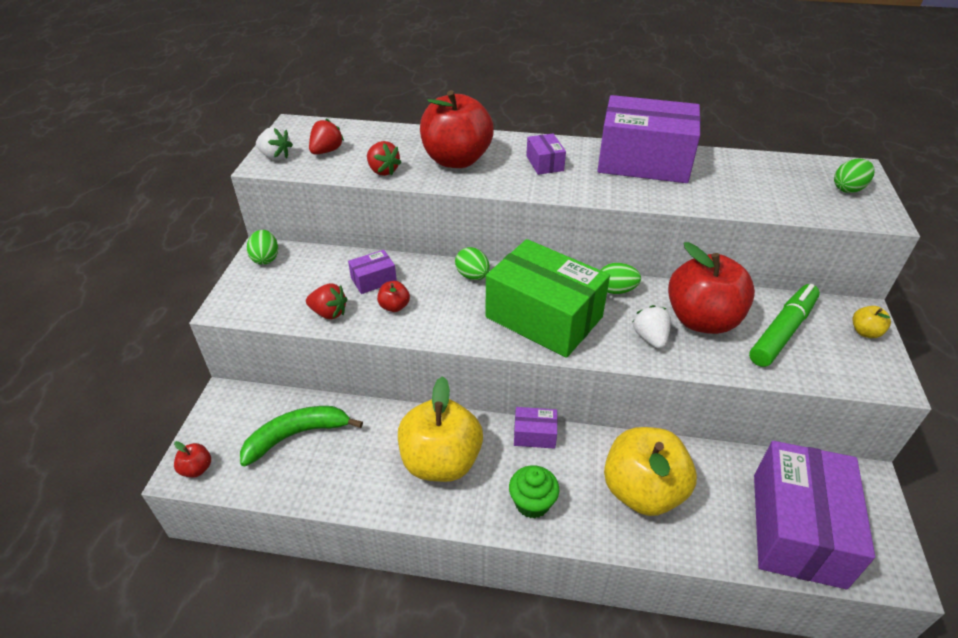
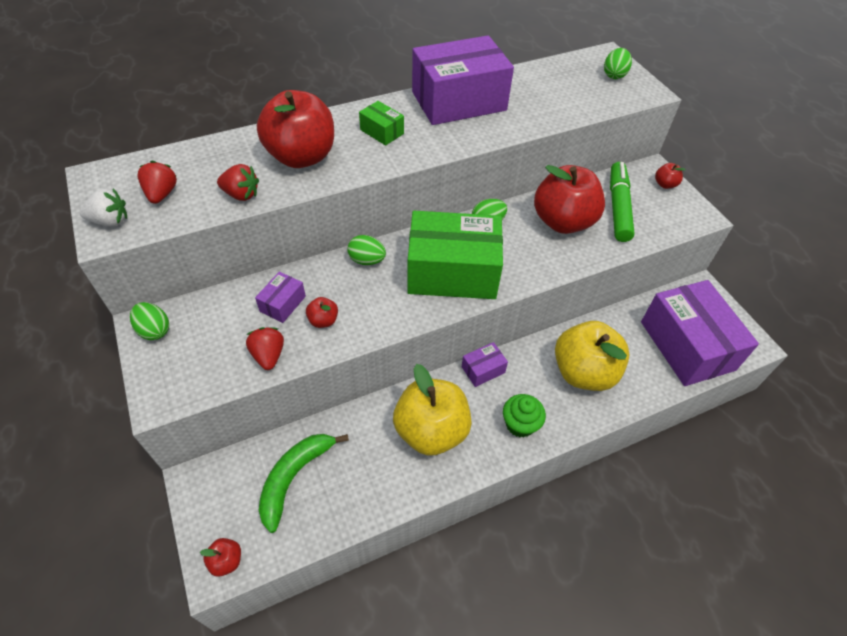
camera: 35 degrees left, 10 degrees up
red strawberry [306,283,347,319] -> red strawberry turned 90 degrees counterclockwise [246,327,284,370]
purple box [526,134,566,175] -> green box [359,101,404,146]
white strawberry [633,305,671,349] -> none
yellow apple [852,306,891,338] -> red apple [655,163,686,189]

